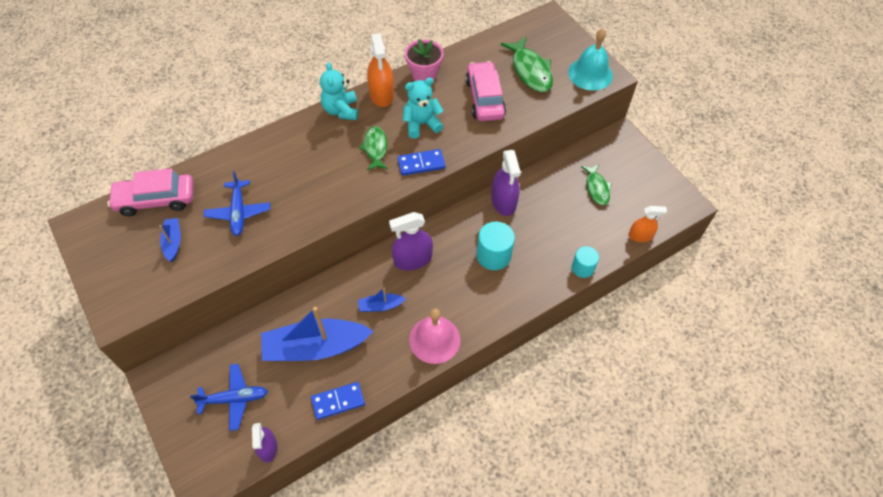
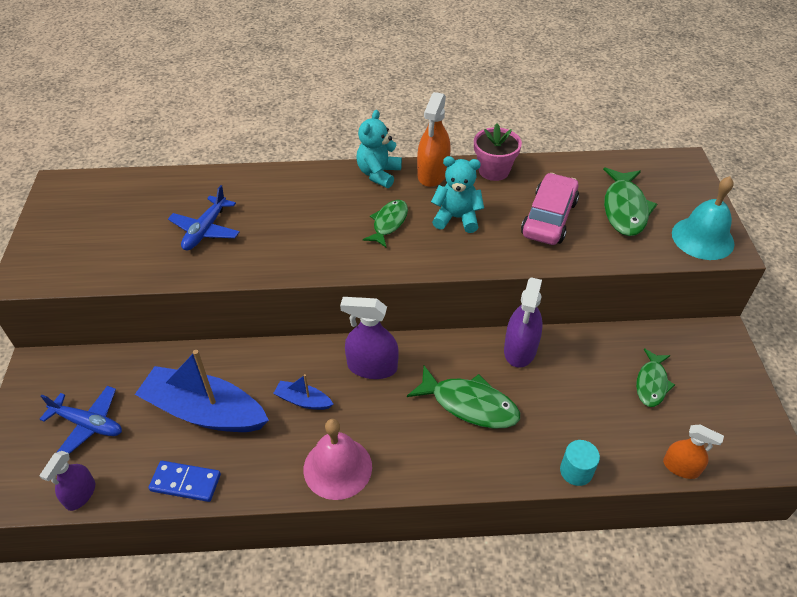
camera: 30 degrees right, 10 degrees down
pink car [107,168,194,216] -> none
blue boat [159,218,181,262] -> none
blue domino [397,149,445,176] -> none
turquoise cylinder [477,222,515,270] -> green fish [407,366,520,429]

